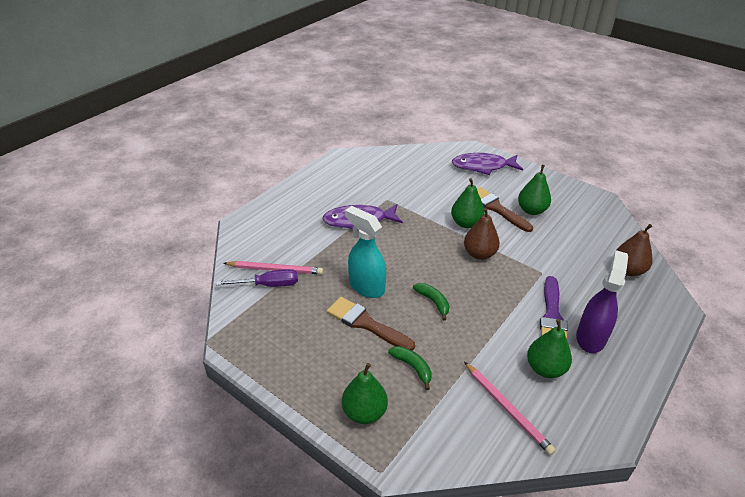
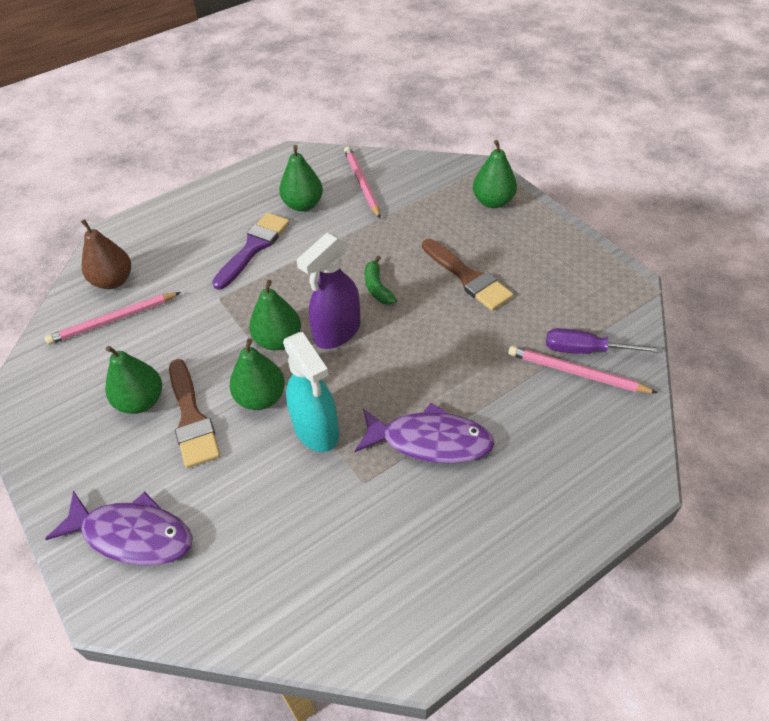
camera: 160 degrees left, 10 degrees up
turquoise spray bottle [345,206,386,298] -> turquoise spray bottle moved to [283,332,339,452]
green banana [388,346,432,390] -> none
brown pear [464,208,500,260] -> green pear [249,280,301,350]
purple spray bottle [576,250,628,353] -> purple spray bottle moved to [296,233,361,349]
none -> pink pencil [45,292,181,345]

